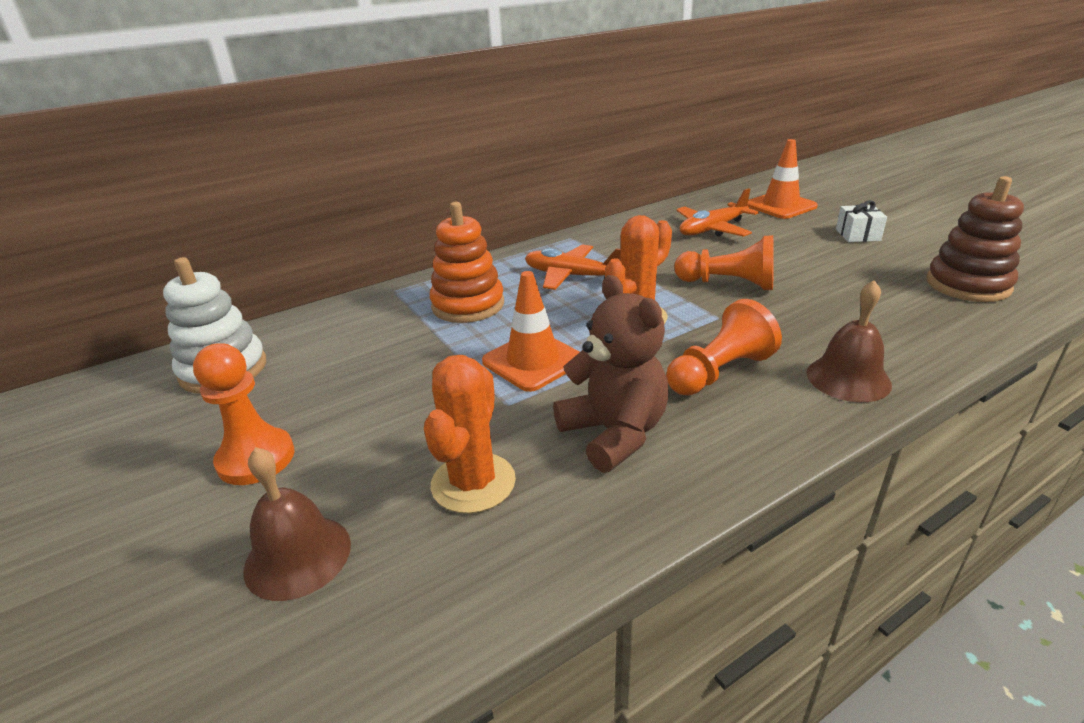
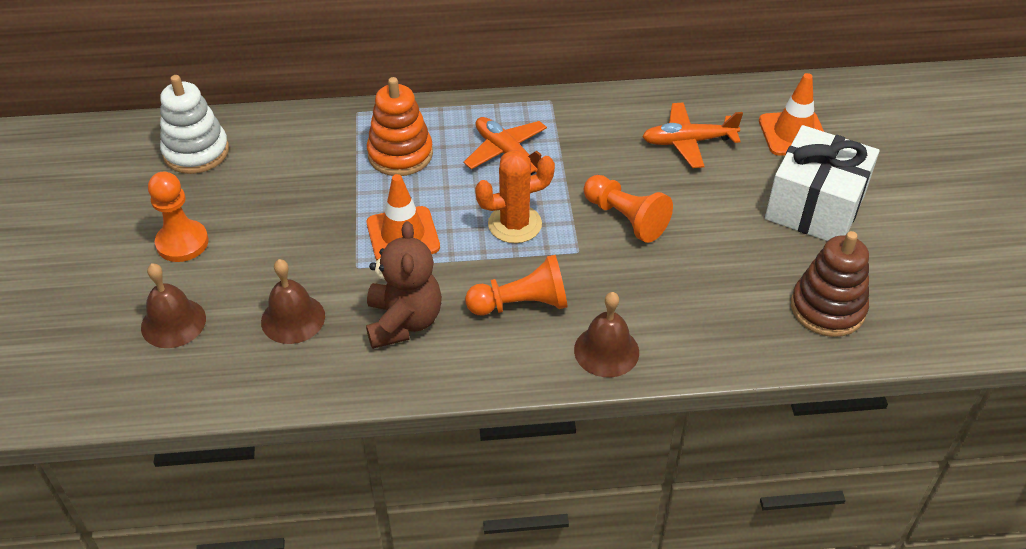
camera: 25 degrees right, 15 degrees up
orange cactus [424,355,516,514] -> brown bell [261,259,325,344]
white gift [836,200,887,242] -> white gift [765,125,880,241], size x2.28

